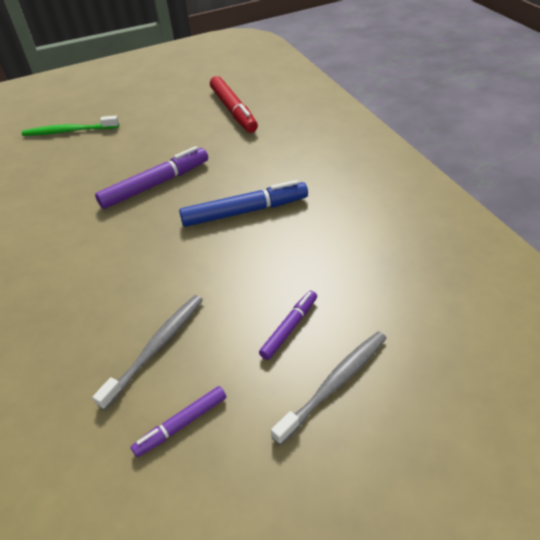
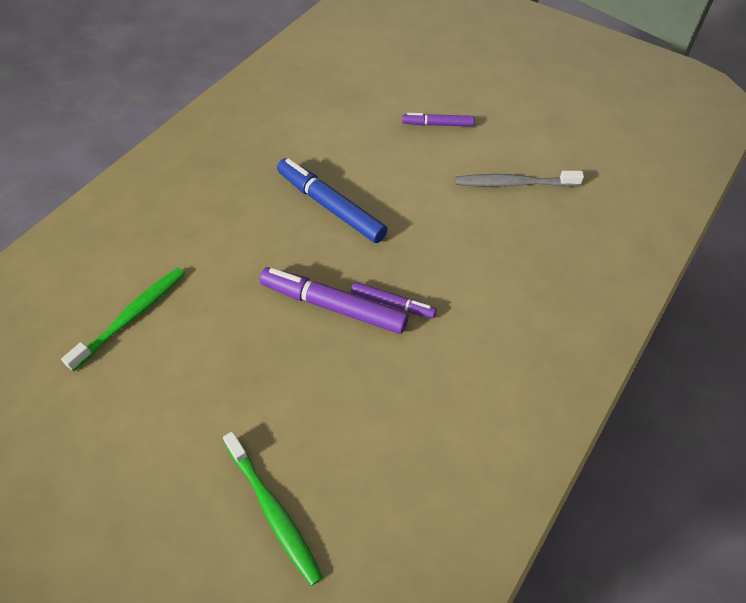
camera: 125 degrees left, 10 degrees up
purple marker [131,386,226,457] -> purple marker moved to [351,282,437,318]
red marker [210,76,258,133] -> green toothbrush [61,268,185,372]
grey toothbrush [271,331,387,445] -> none

